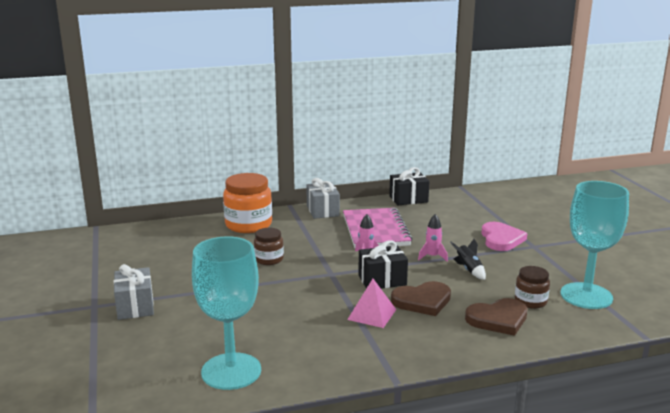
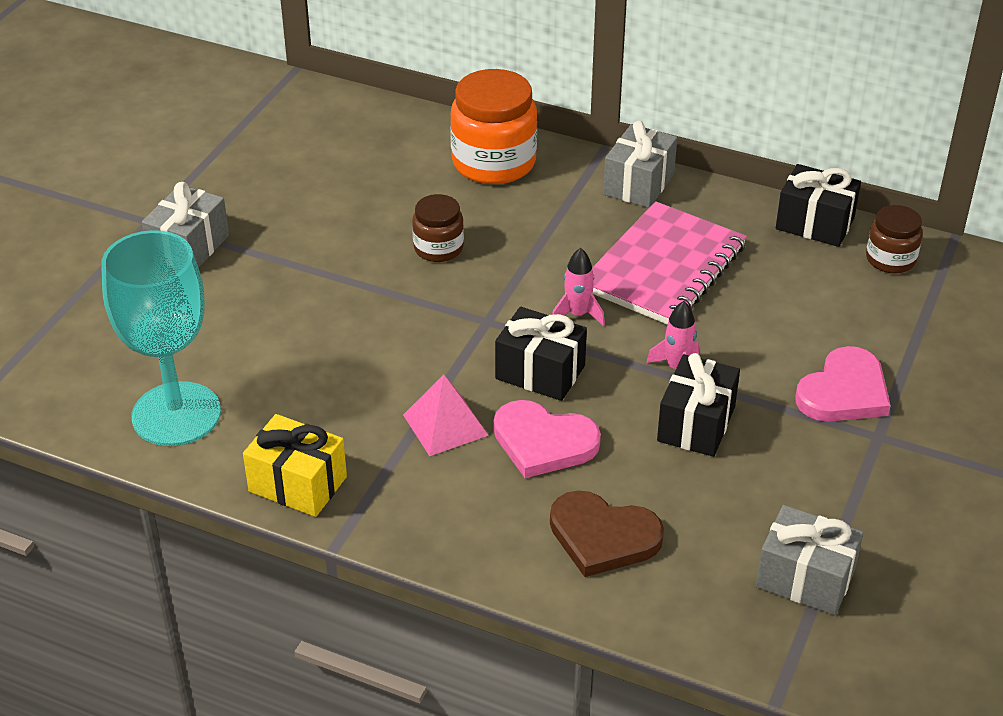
camera: 40 degrees right, 20 degrees up
brown heart [391,281,451,316] -> pink heart [494,400,601,478]
black rocket [450,239,486,280] -> black gift [657,353,740,457]
brown jar [515,266,550,309] -> brown jar moved to [866,205,923,274]
turquoise goblet [561,181,629,309] -> grey gift [756,505,863,615]
none -> yellow gift [243,414,347,517]

